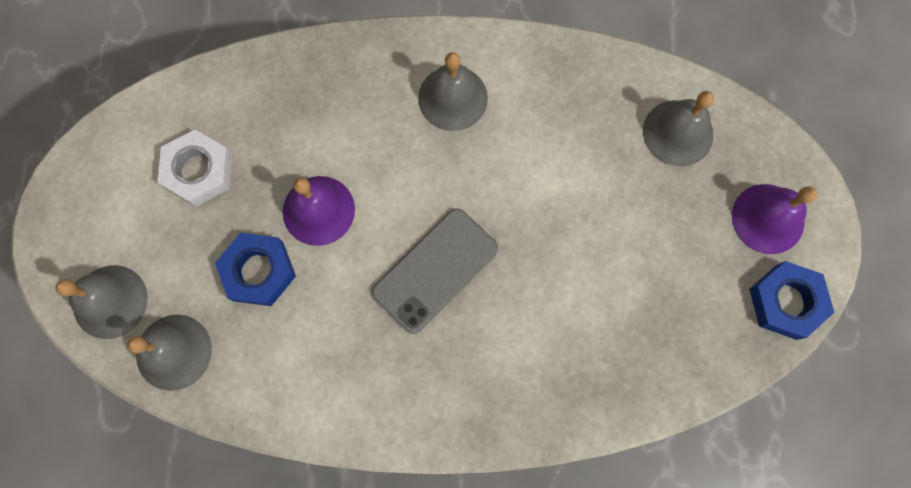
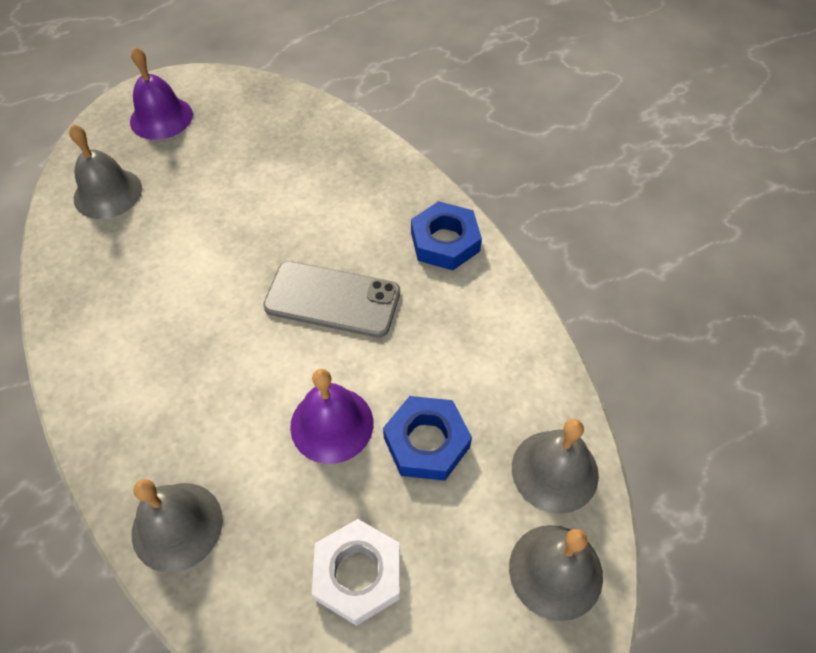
camera: 120 degrees left, 20 degrees down
grey bell [418,52,488,131] -> grey bell moved to [132,479,223,572]
blue nut [749,261,834,340] -> blue nut moved to [411,201,482,270]

